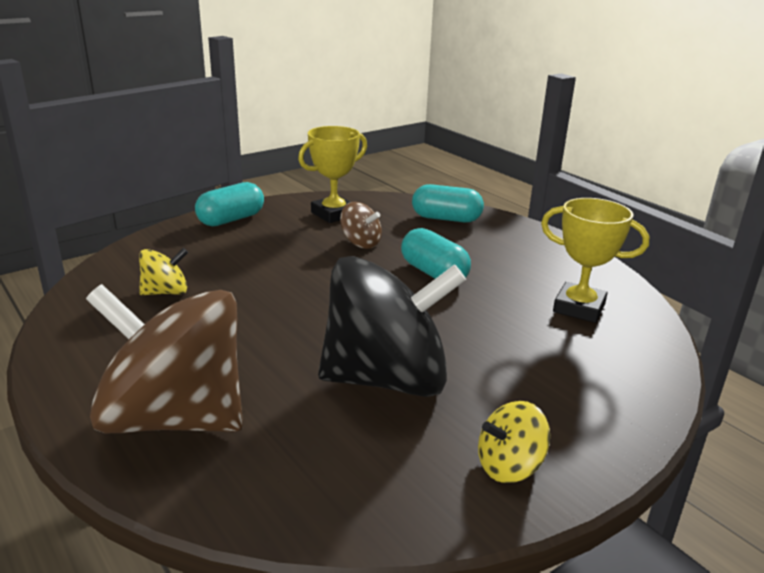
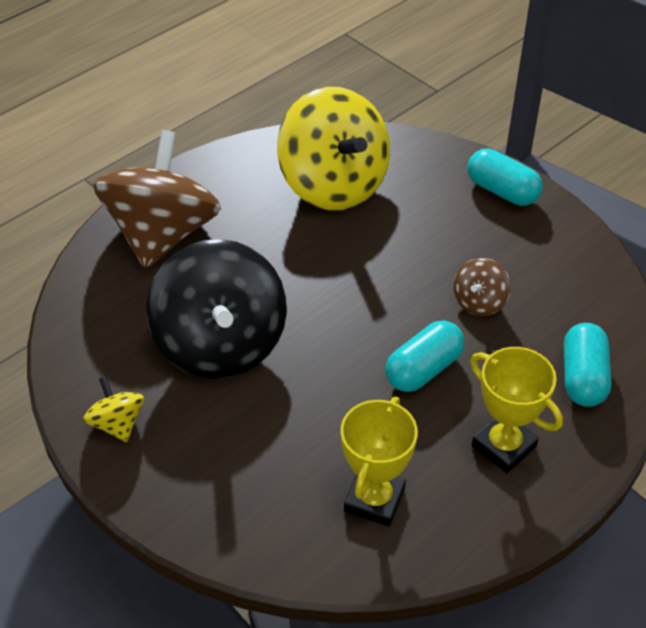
camera: 85 degrees right, 20 degrees up
yellow spinning top [139,248,188,295] -> yellow spinning top [277,87,390,210], size x2.28
yellow trophy [298,126,367,223] -> yellow trophy moved to [470,347,563,473]

